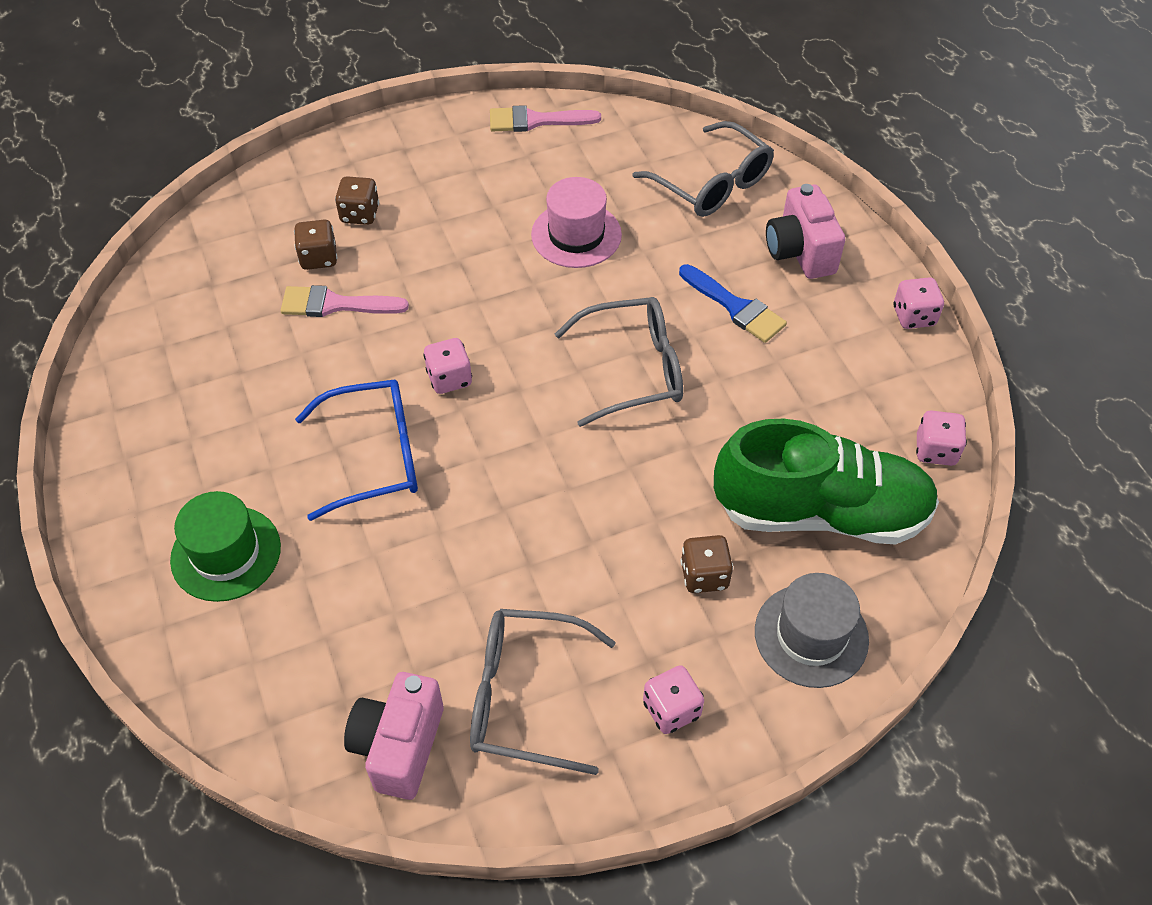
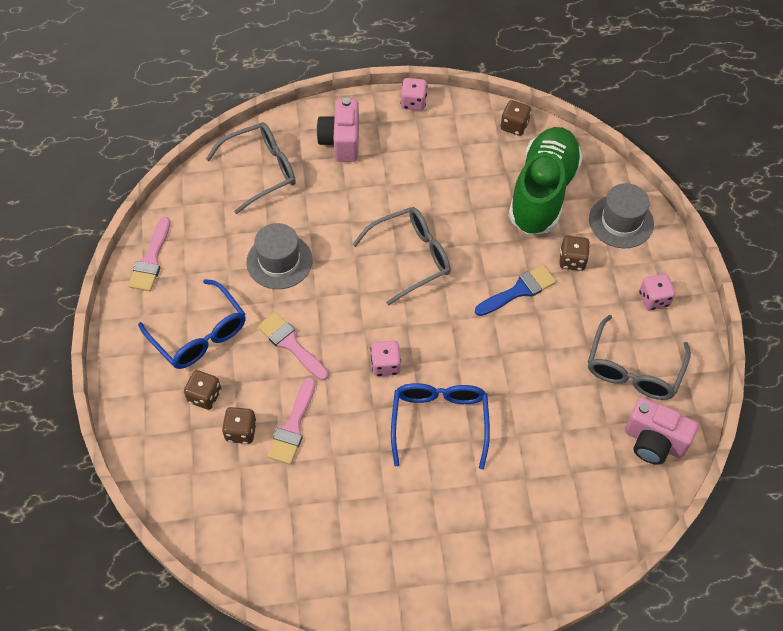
camera: 75 degrees left, 5 degrees up
green hat [170,491,281,602] -> none
pink hat [531,177,622,268] -> grey hat [246,223,313,289]
grey glasses [555,297,683,427] -> grey glasses turned 60 degrees clockwise [352,207,451,305]
blue brush [679,264,787,343] -> blue brush moved to [475,265,557,316]
pink camera [766,184,845,279] -> pink camera turned 90 degrees clockwise [316,98,359,162]
pink dice [916,410,967,466] -> brown dice [500,100,531,136]
none -> blue glasses [138,279,246,369]
none -> pink brush [257,312,329,380]

